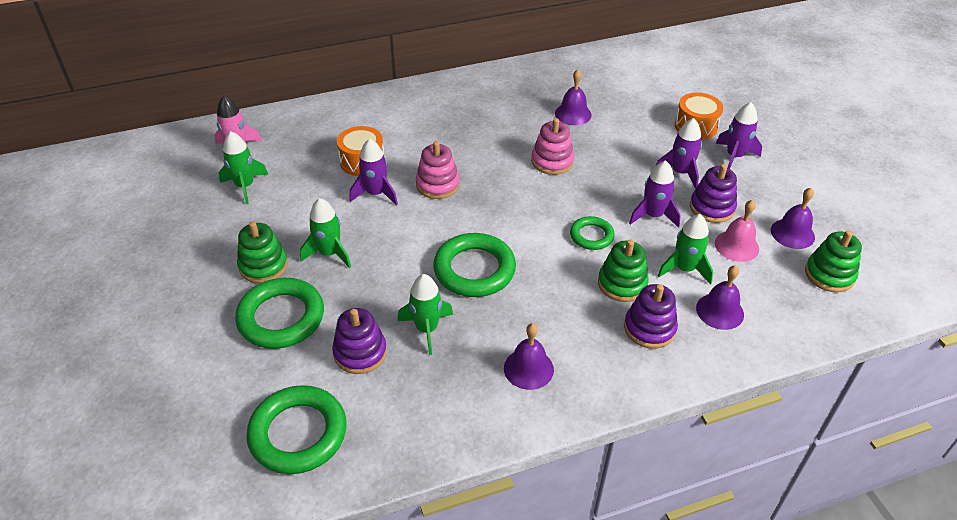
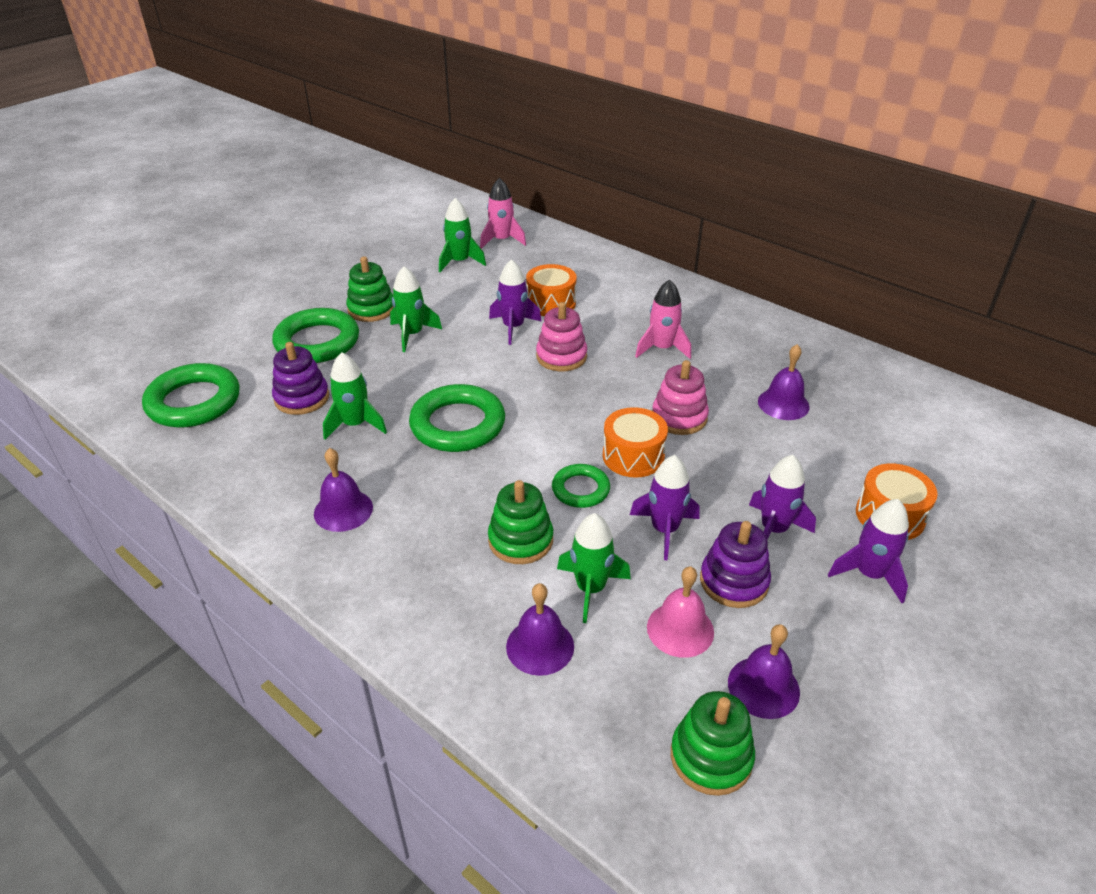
camera: 60 degrees right, 5 degrees down
purple stacking toy [624,284,678,349] -> none
none -> orange drum [603,407,668,478]
none -> pink rocket [635,279,691,359]

